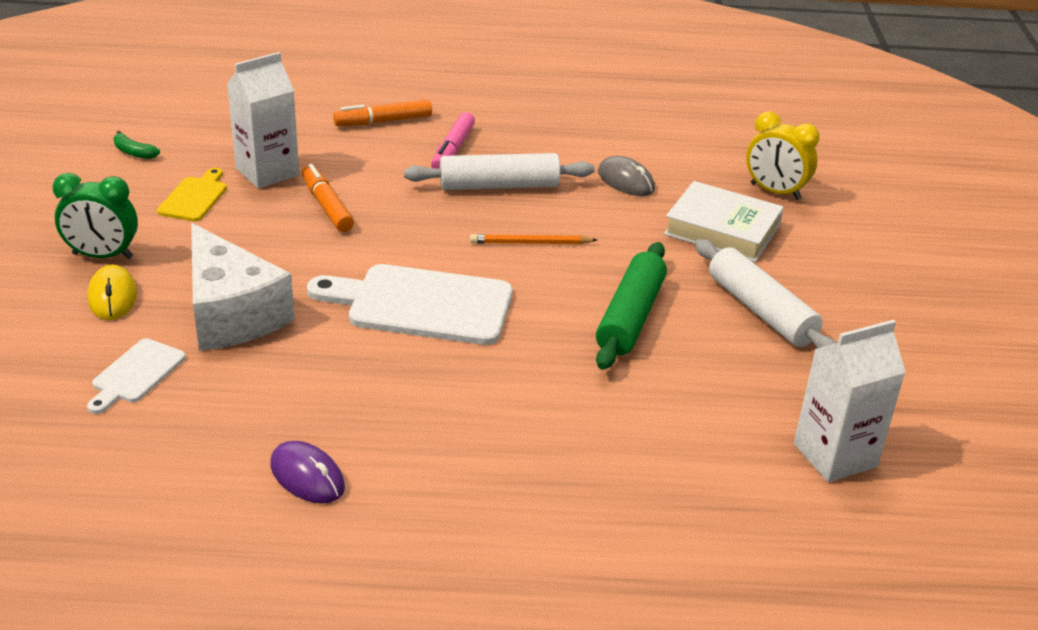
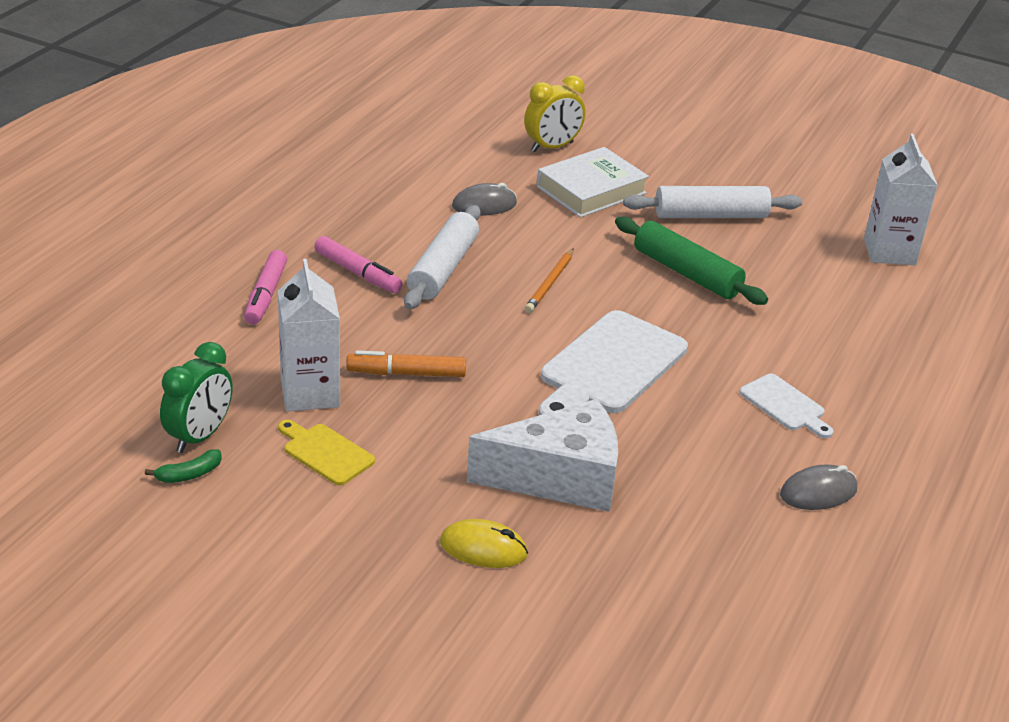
camera: 65 degrees left, 0 degrees up
green clock [52,173,138,259] -> green clock moved to [160,342,233,453]
white cutting board [87,338,186,414] -> white cutting board moved to [739,374,833,438]
purple mouse [270,441,345,503] -> grey mouse [780,464,857,510]
orange marker [333,100,432,126] -> pink marker [244,250,287,325]

